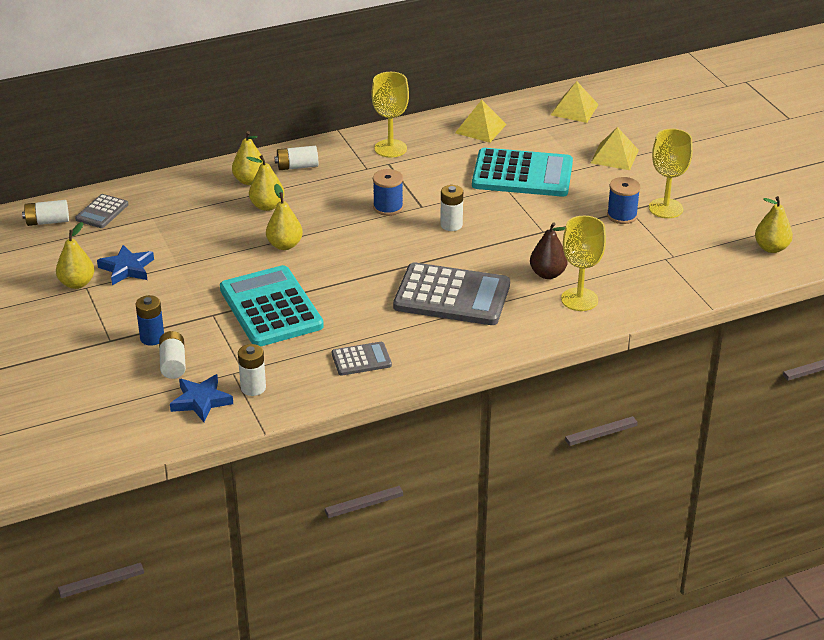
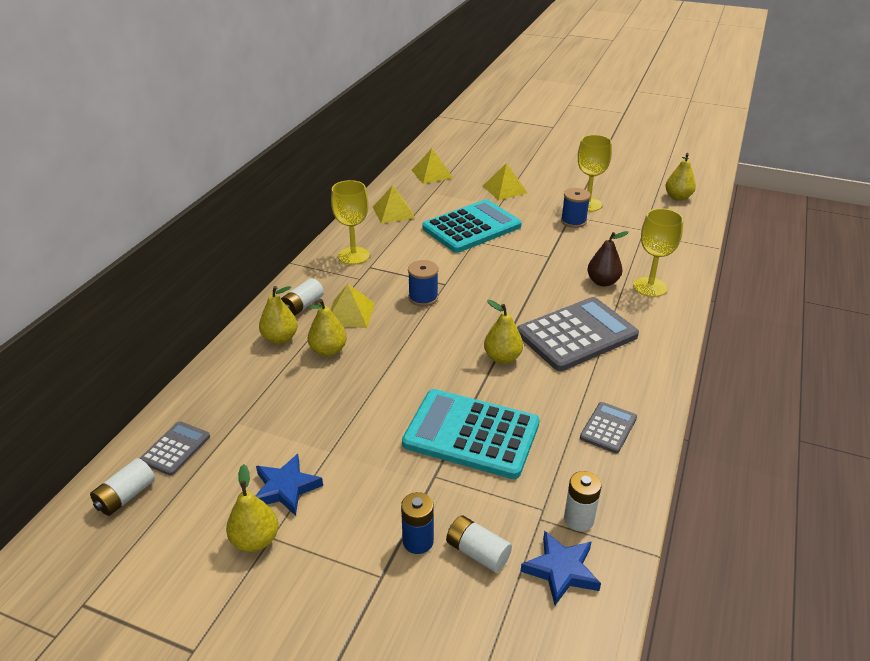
camera: 45 degrees left, 0 degrees up
grey calculator [75,194,129,228] -> grey calculator turned 135 degrees counterclockwise [139,421,210,476]
yellow pear [266,184,303,250] -> yellow pear moved to [484,300,523,364]
white battery [440,185,463,231] -> none
none -> yellow pyramid [331,284,375,328]

